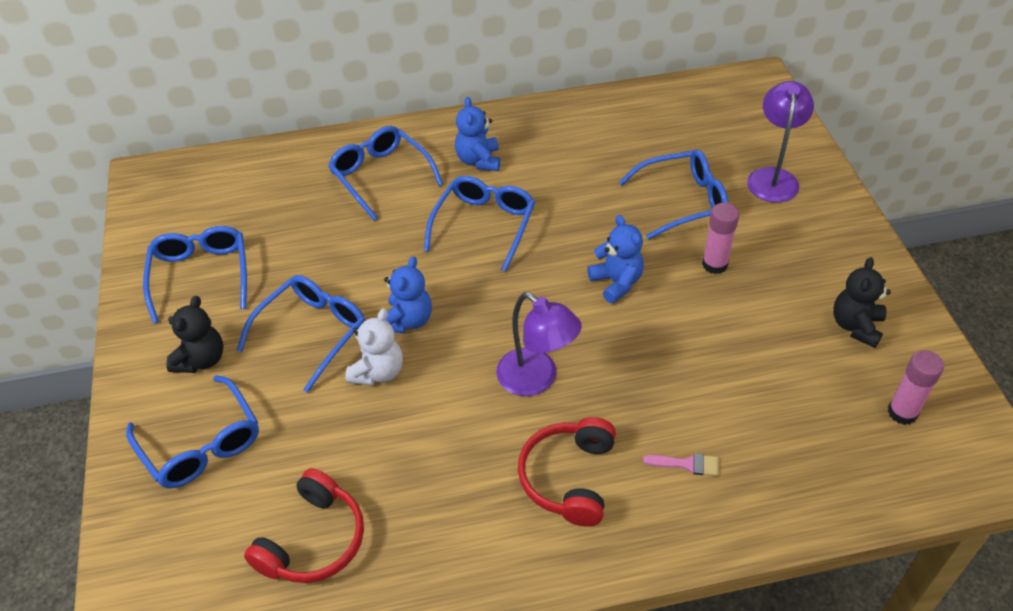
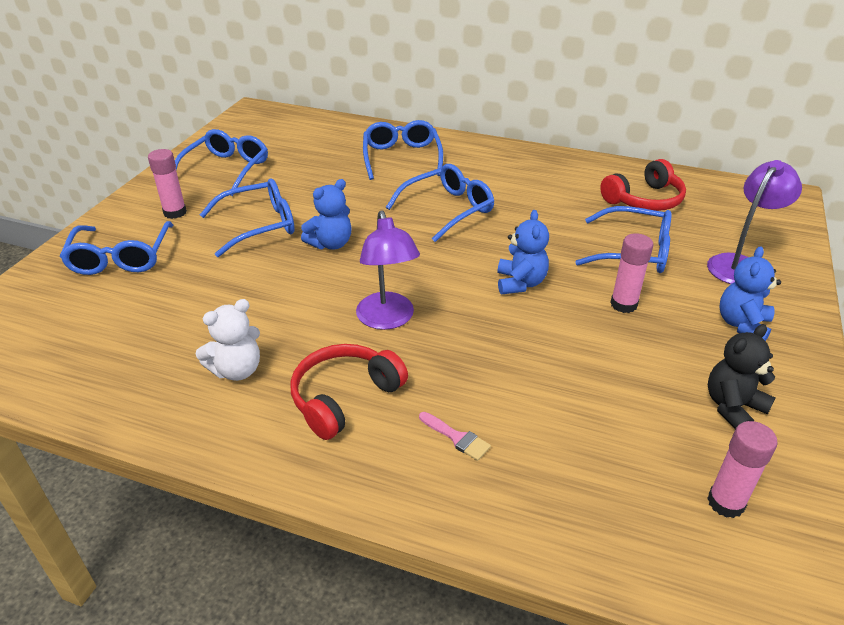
camera: 30 degrees right, 10 degrees down
black teddy bear [166,296,223,373] -> pink glue stick [148,149,187,219]
red headphones [244,468,364,583] -> red headphones moved to [600,159,686,211]
white teddy bear [345,308,403,386] -> white teddy bear moved to [196,299,260,381]
blue teddy bear [455,97,500,171] -> blue teddy bear moved to [720,246,781,341]

